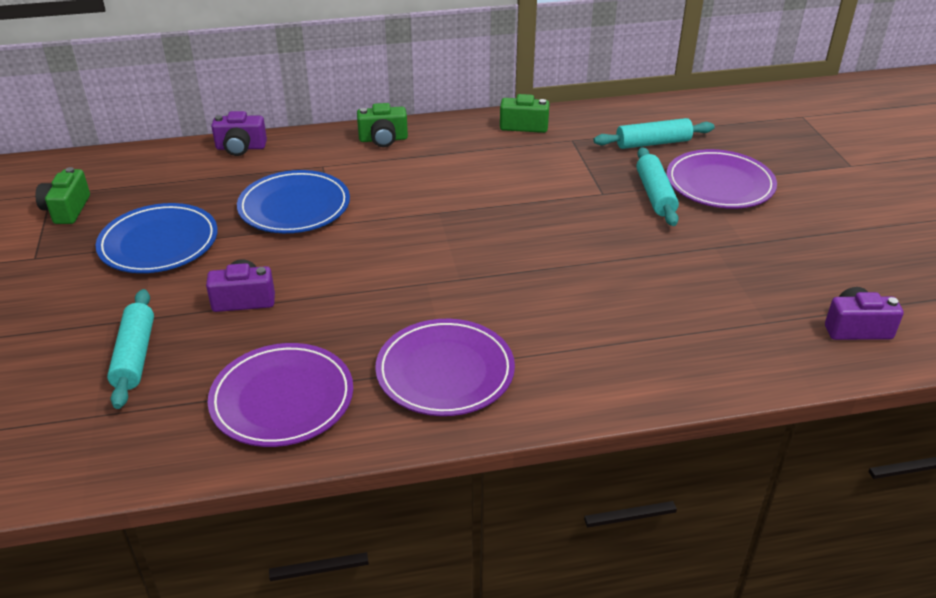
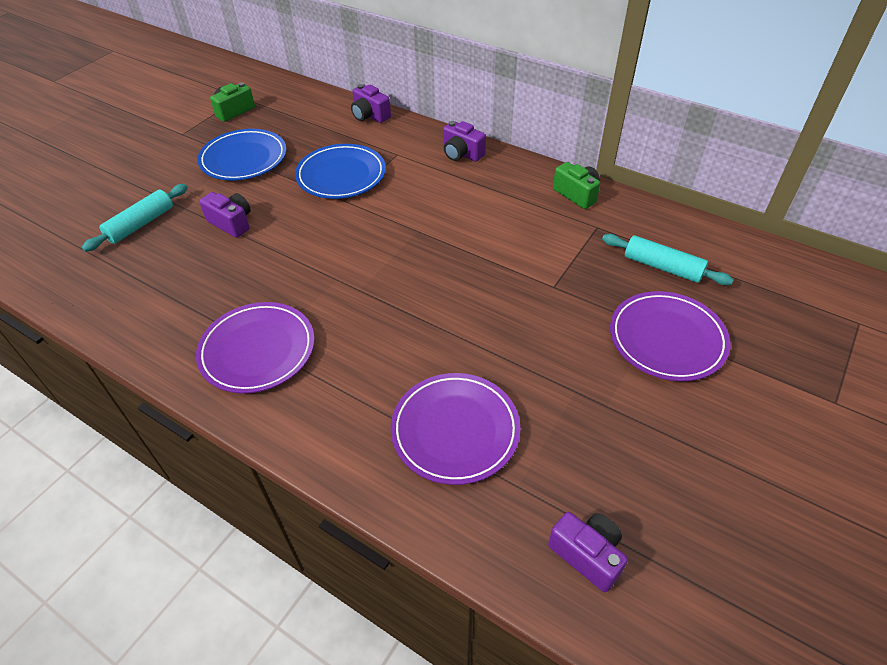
camera: 45 degrees right, 10 degrees up
purple plate [208,343,353,447] -> purple plate moved to [391,373,521,485]
green camera [357,103,408,147] -> purple camera [443,121,486,161]
turquoise rolling pin [636,147,679,226] -> none

